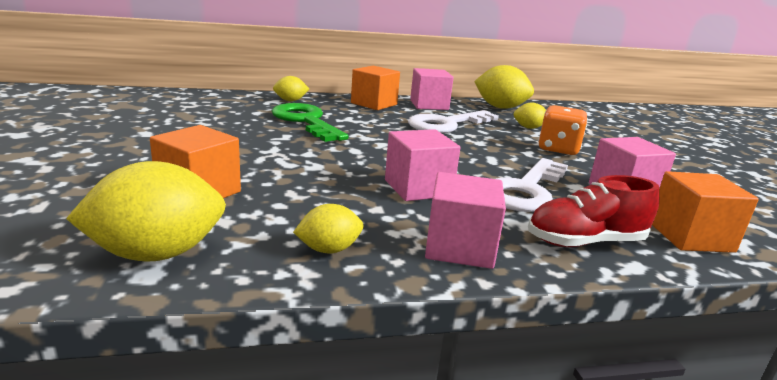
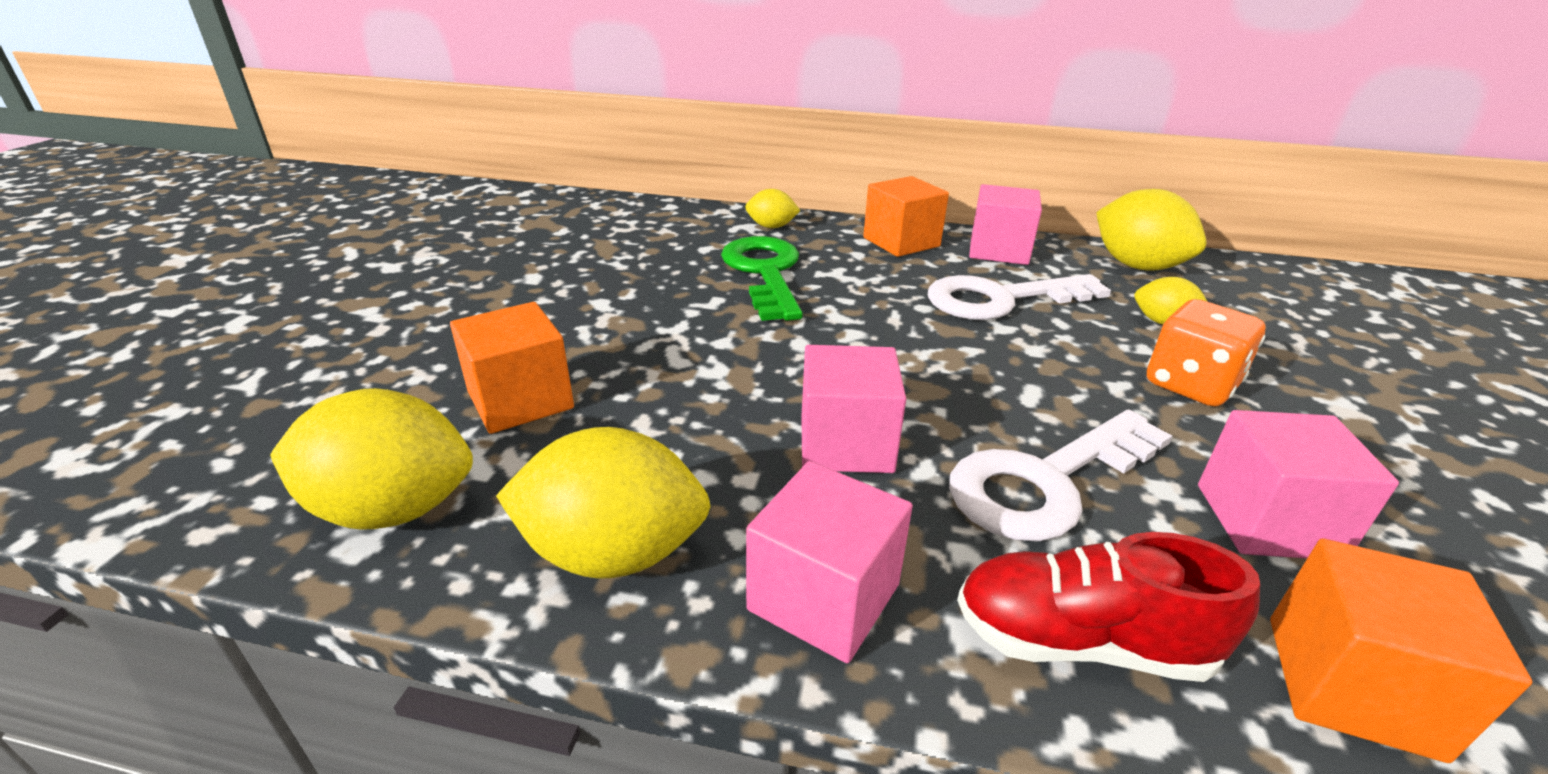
camera: 25 degrees right, 10 degrees up
yellow lemon [293,204,364,254] -> yellow lemon [496,427,711,579], size x1.85

